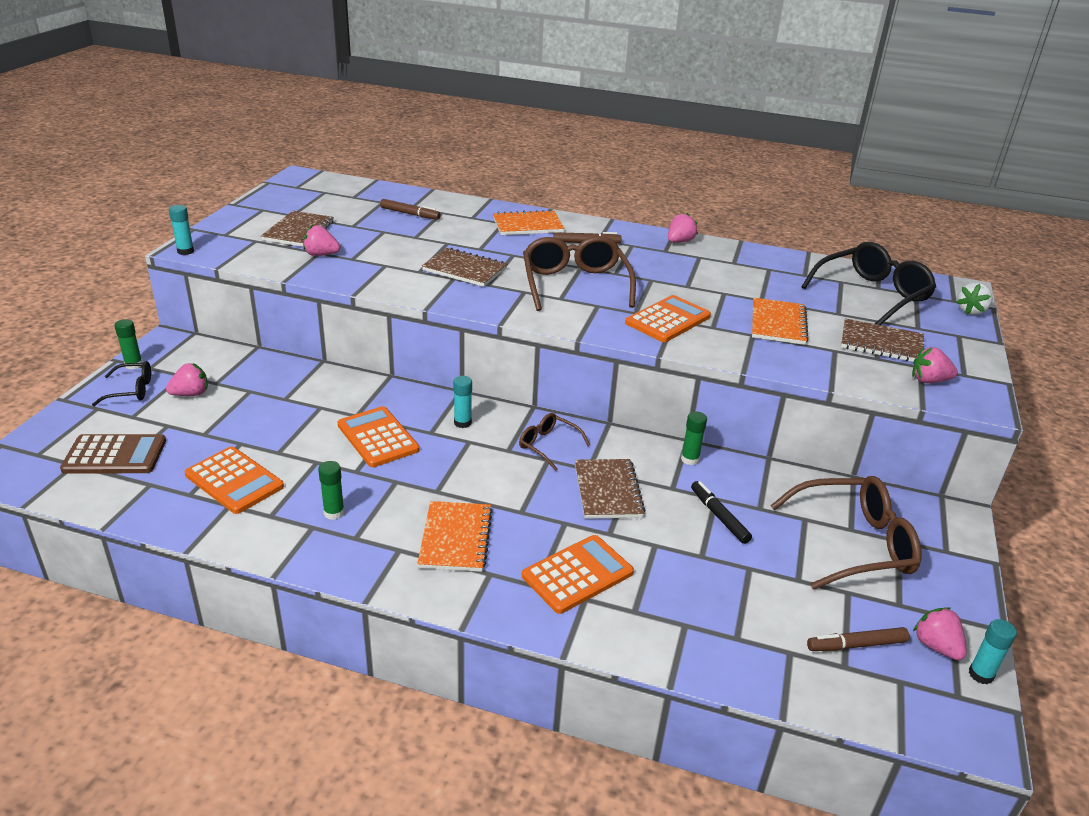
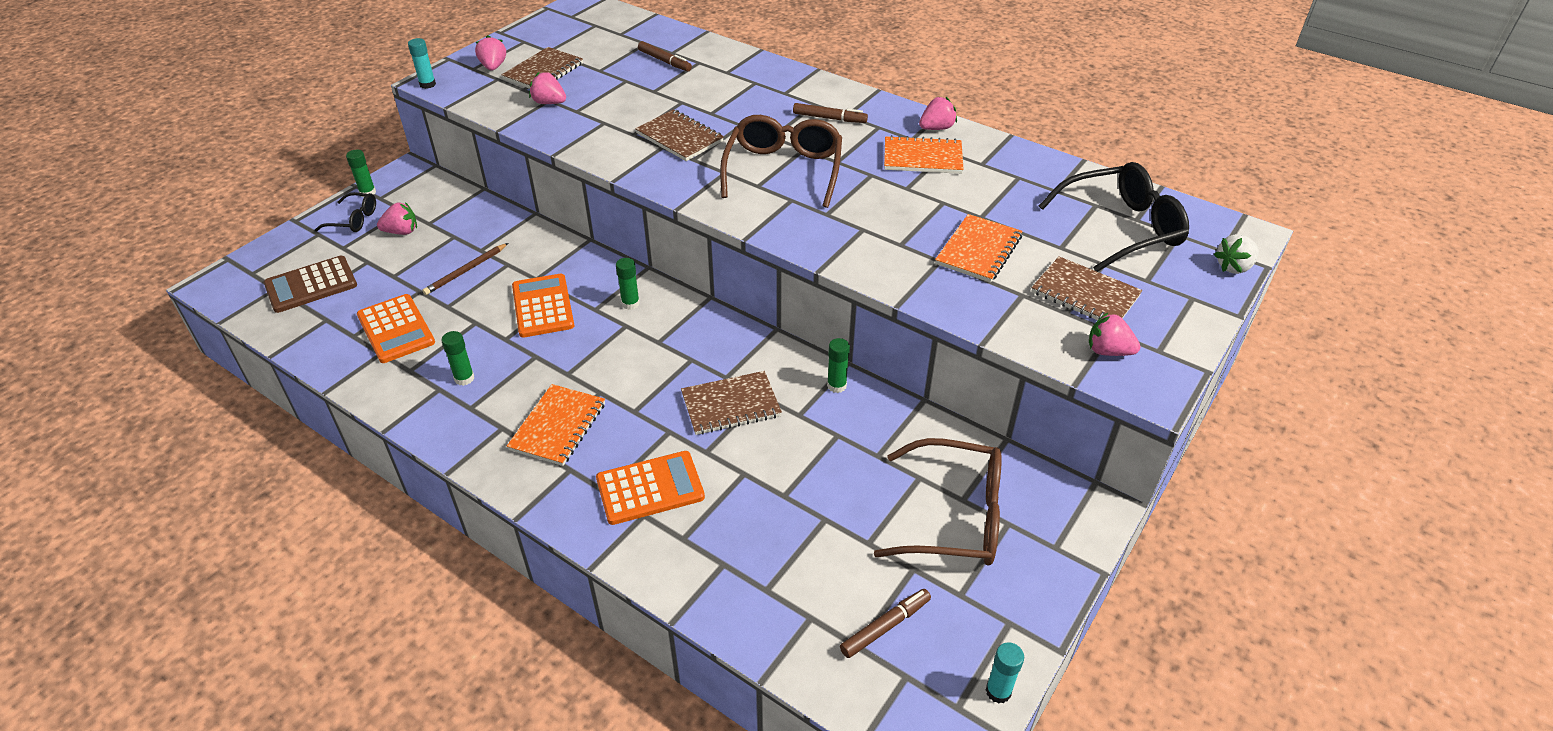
camera: 20 degrees right, 10 degrees up
brown calculator [60,434,166,474] -> brown calculator turned 135 degrees clockwise [264,256,357,313]
turquoise glue stick [453,376,472,428] -> green glue stick [616,258,640,310]
orange notebook [493,209,564,235] -> orange notebook moved to [884,135,964,174]
brown glasses [519,413,590,471] -> none
brown notebook [575,459,645,519] -> brown notebook turned 60 degrees clockwise [681,371,782,435]
orange calculator [625,295,711,342] -> none
black marker [691,481,752,544] -> none
brown marker [807,627,910,651] -> brown marker turned 135 degrees clockwise [840,589,931,658]
pink strawberry [913,607,967,660] -> pink strawberry moved to [475,35,506,70]
none -> brown pencil [422,243,508,295]

